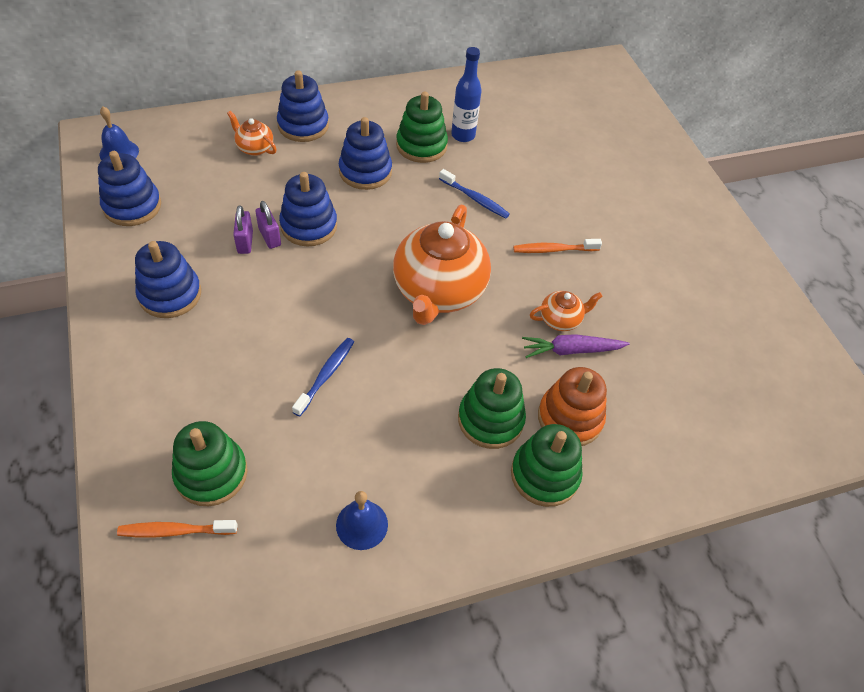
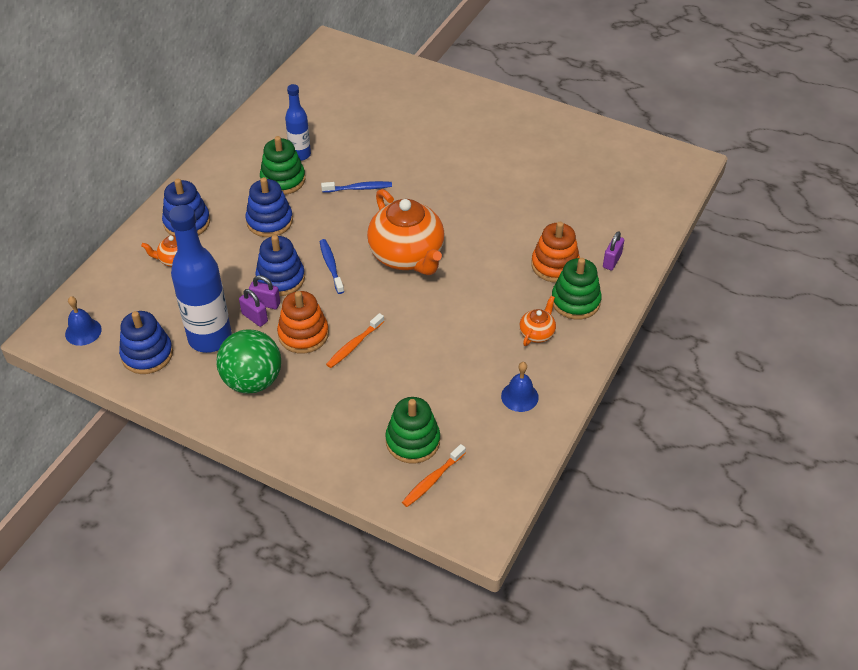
camera: 40 degrees left, 5 degrees down
blue stacking toy [135,241,201,318] -> green ball [216,329,281,394]
blue toothbrush [292,338,354,417] -> blue toothbrush moved to [319,239,344,294]
green stacking toy [458,368,526,449] -> none
orange toothbrush [513,239,602,253] -> orange toothbrush moved to [326,313,384,368]
purple carrot [522,334,630,358] -> none
orange teapot [530,291,603,331] -> orange teapot moved to [519,296,556,346]
none -> blue bottle [169,205,232,353]
none -> orange stacking toy [277,291,329,354]
none -> purple padlock [603,231,624,270]

